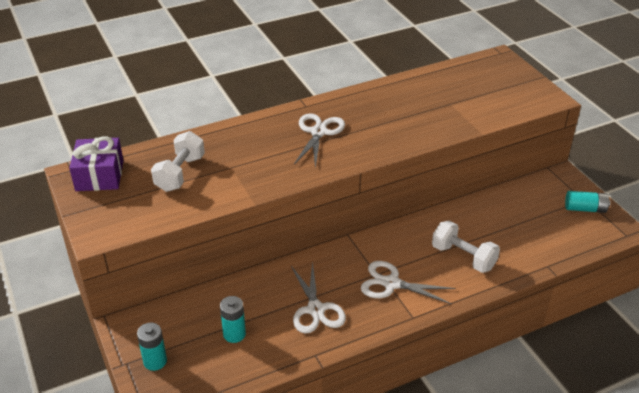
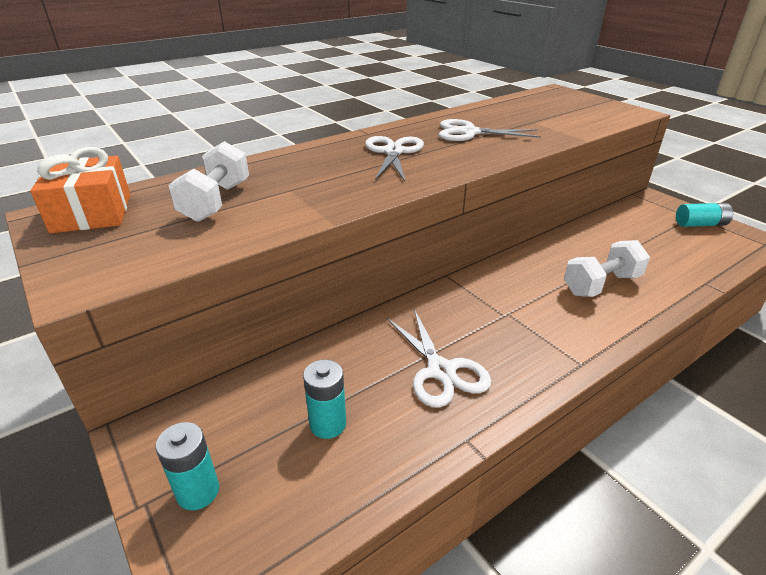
camera: 10 degrees left, 5 degrees down
purple gift [69,136,124,191] -> orange gift [30,147,130,233]
white scissors [361,261,456,304] -> white scissors moved to [439,119,541,141]
white dumbbell [432,221,500,273] -> white dumbbell turned 60 degrees counterclockwise [564,240,650,297]

